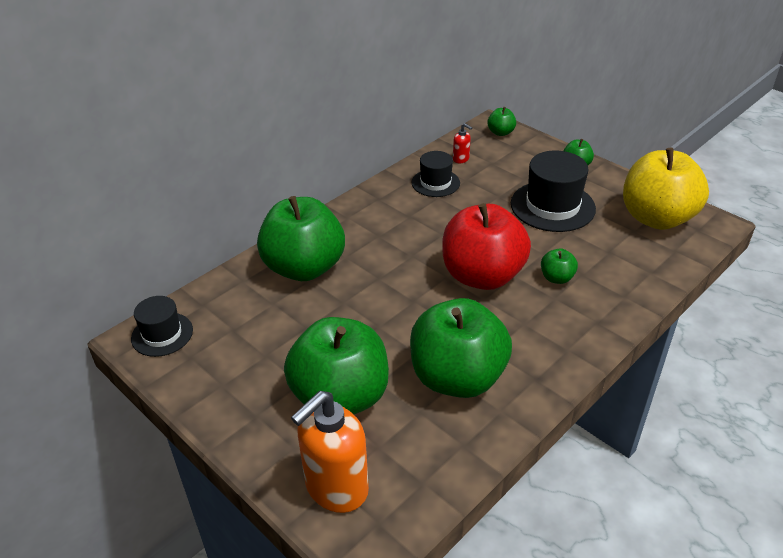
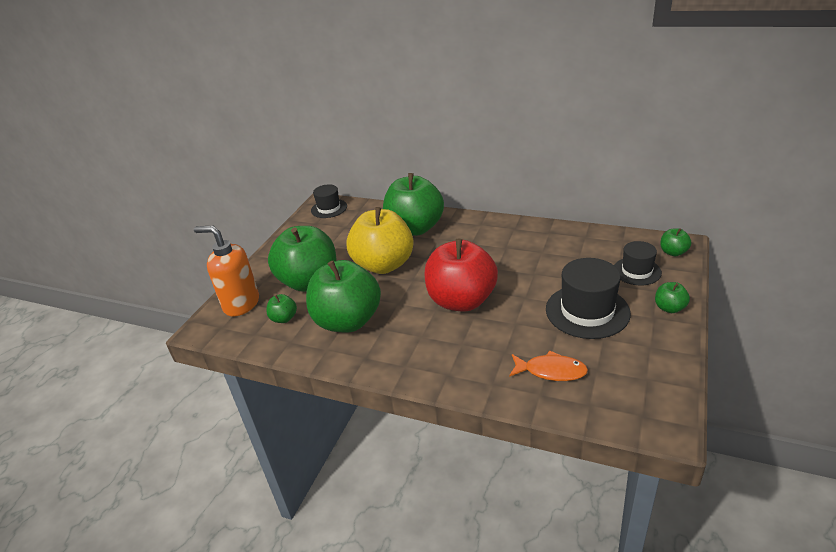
camera: 70 degrees right, 5 degrees down
black hat [411,151,460,197] -> black hat moved to [614,241,662,285]
red soap dispenser [453,123,472,163] -> none
green apple [541,248,578,284] -> green apple moved to [266,294,297,323]
yellow apple [623,148,709,230] -> yellow apple moved to [346,207,414,274]
none -> orange fish [509,351,588,381]

